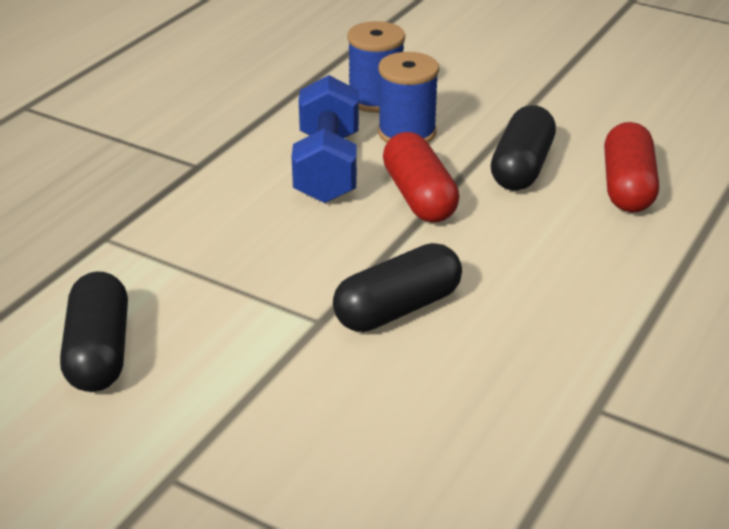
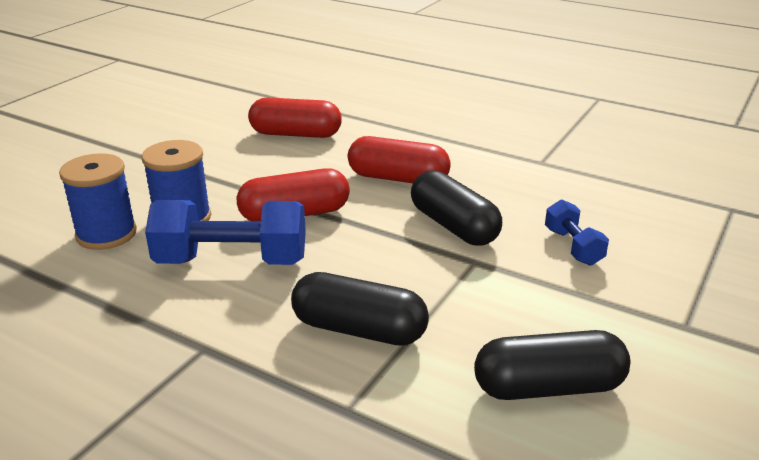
camera: 90 degrees left, 5 degrees down
black capsule [491,105,556,191] -> black capsule moved to [291,272,429,346]
none -> red capsule [348,136,451,183]
none -> blue dumbbell [545,200,609,265]

